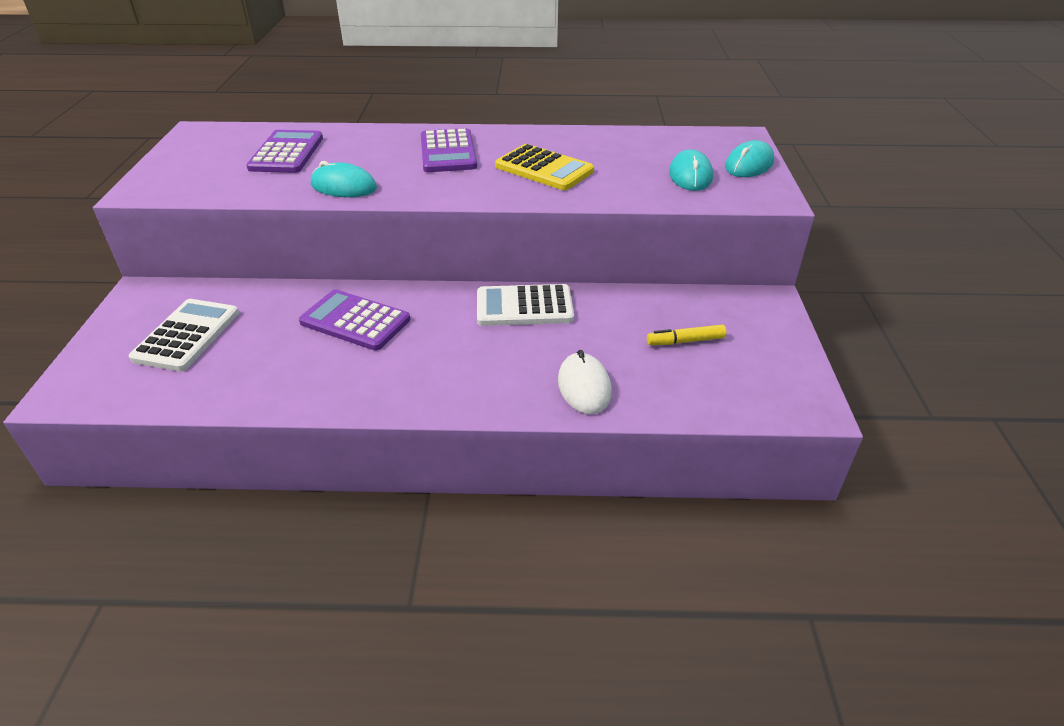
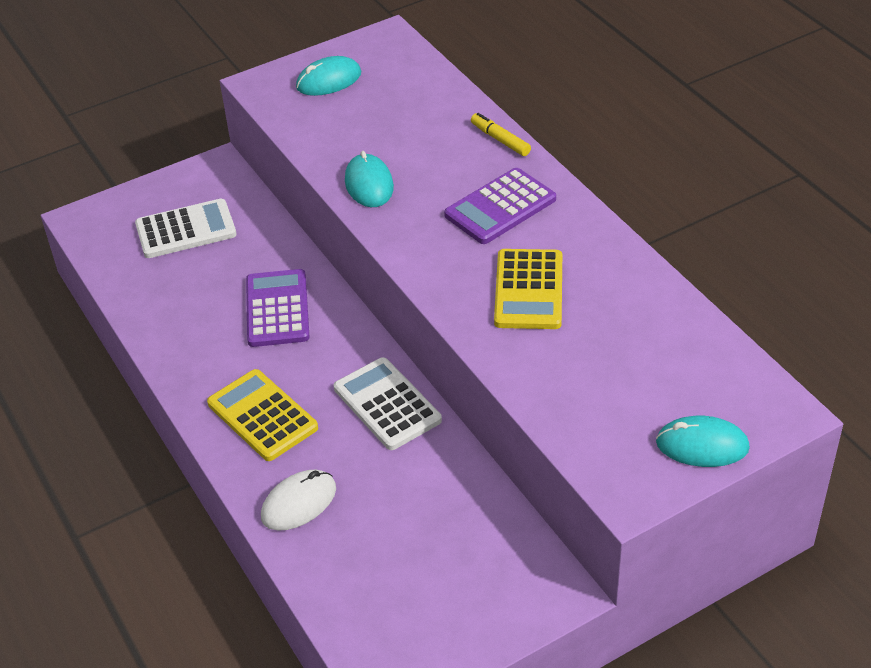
camera: 60 degrees right, 5 degrees up
purple calculator [246,130,323,173] -> none
yellow marker [647,325,726,345] -> yellow marker moved to [471,113,531,156]
turquoise mouse [669,149,713,191] -> turquoise mouse moved to [296,56,361,96]
none -> yellow calculator [207,369,318,461]

